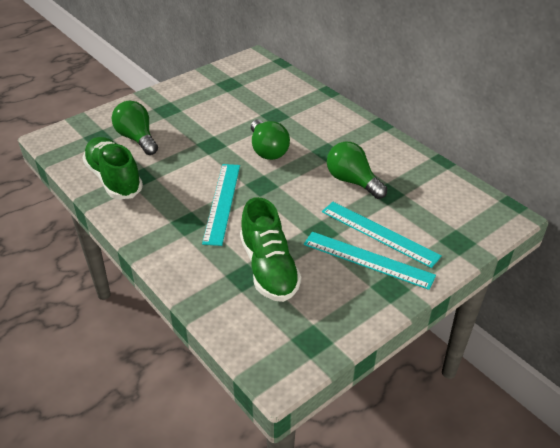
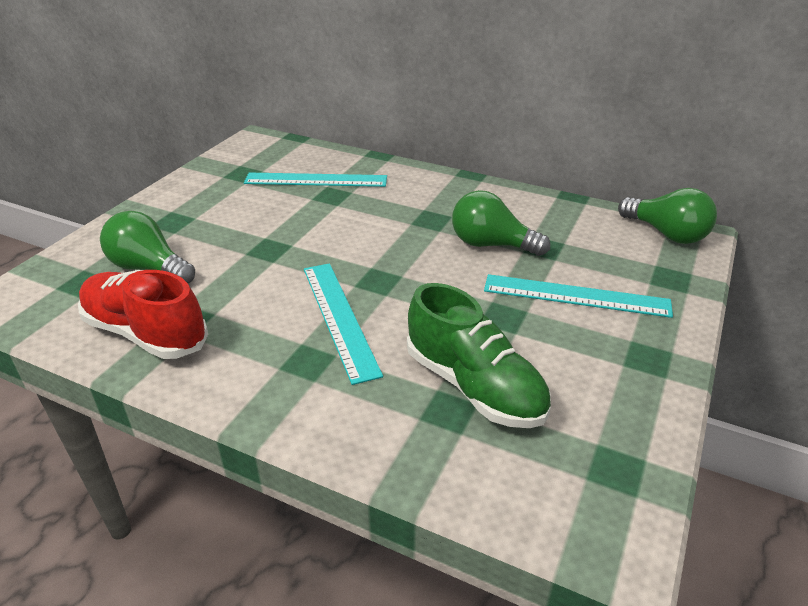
camera: 25 degrees left, 5 degrees down
green shoe [82,137,143,199] -> red shoe [78,270,208,359]
green light bulb [251,119,290,160] -> green light bulb moved to [618,188,717,244]
turquoise ruler [304,232,436,290] -> turquoise ruler moved to [244,172,387,187]

